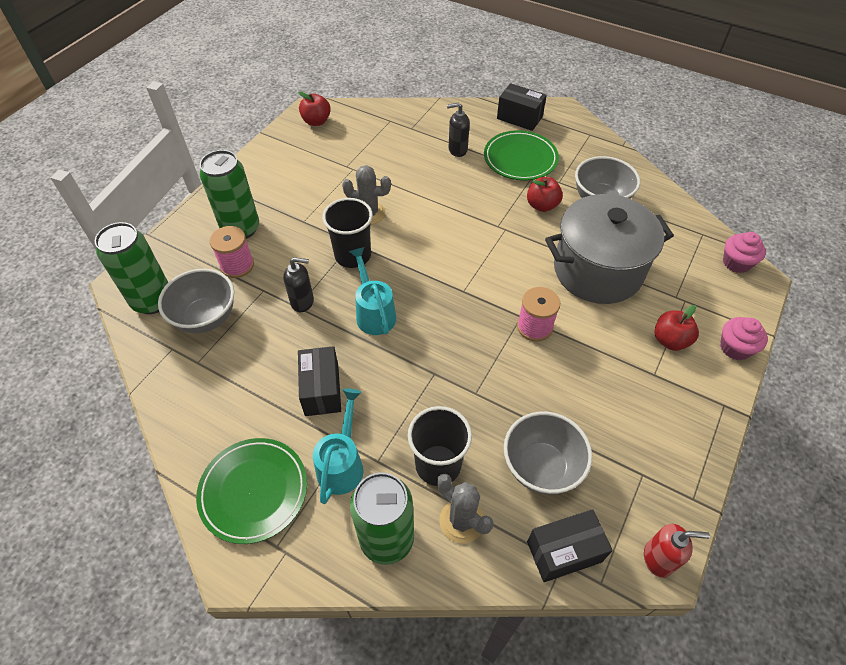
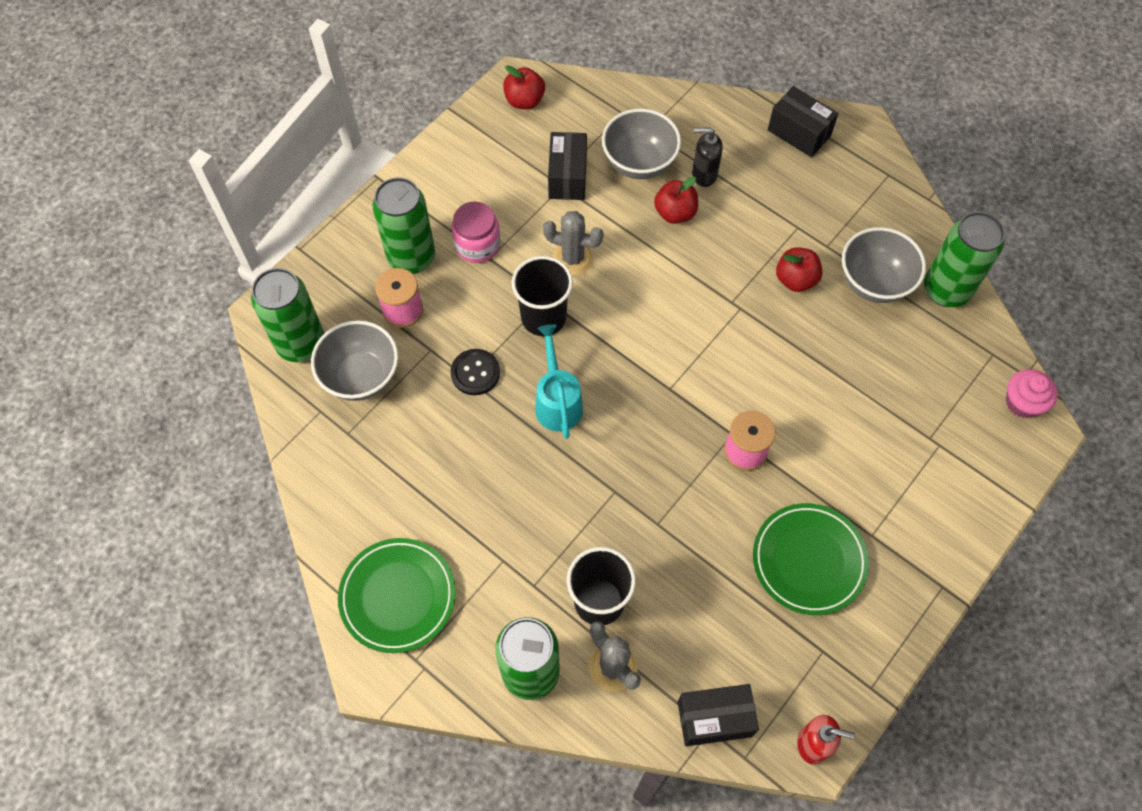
camera: 10 degrees right, 10 degrees up
black soap dispenser [283,257,314,312] -> black button [451,349,500,395]
black box [298,346,341,416] -> black box moved to [548,132,587,200]
turquoise watering can [313,388,363,504] -> none
green plate [484,130,559,180] -> green plate moved to [753,503,869,615]
grey bowl [504,411,592,494] -> grey bowl moved to [602,109,681,179]
grey pot [545,194,674,304] -> none
red apple [654,305,699,351] -> red apple moved to [654,177,698,224]
pink cupcake [720,317,768,360] -> none
none -> pink jar [452,202,500,263]
none -> green can [924,212,1005,307]

